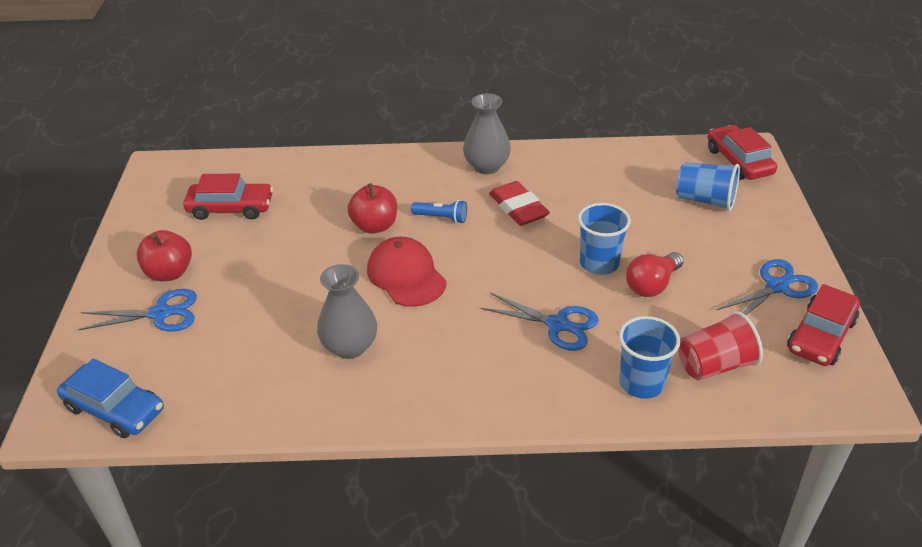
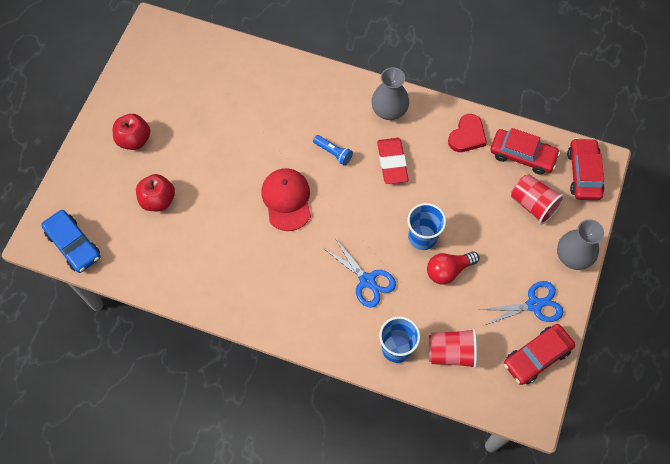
camera: 20 degrees right, 25 degrees up
blue scissors [78,289,197,332] -> none
red car [183,174,273,220] -> red car moved to [490,128,560,175]
grey vase [317,264,377,359] -> grey vase moved to [557,219,604,270]
red apple [347,184,397,234] -> red apple moved to [136,174,175,211]
blue cup [676,162,740,211] -> red cup [511,174,565,225]
none -> red heart [448,114,487,152]

